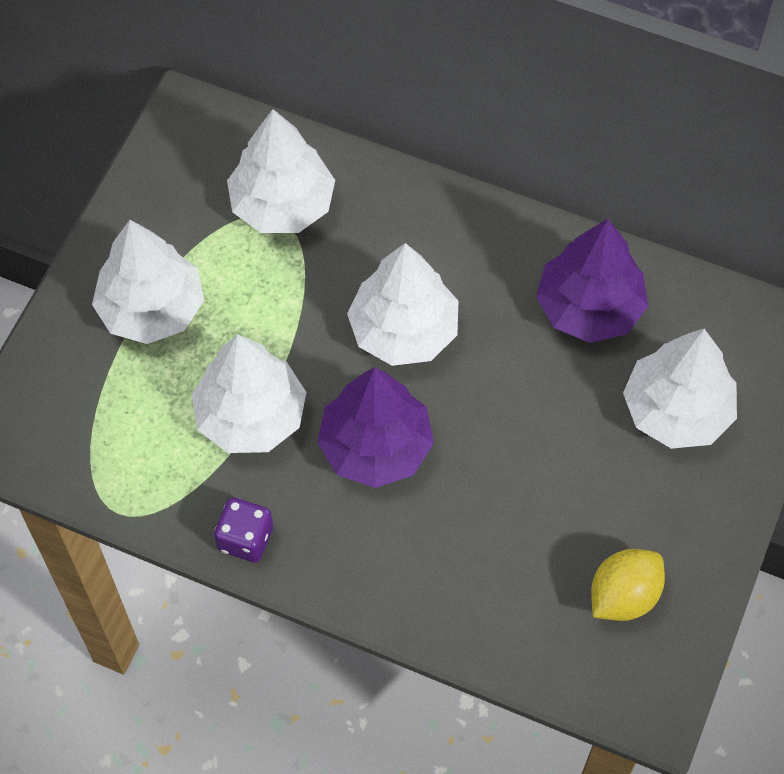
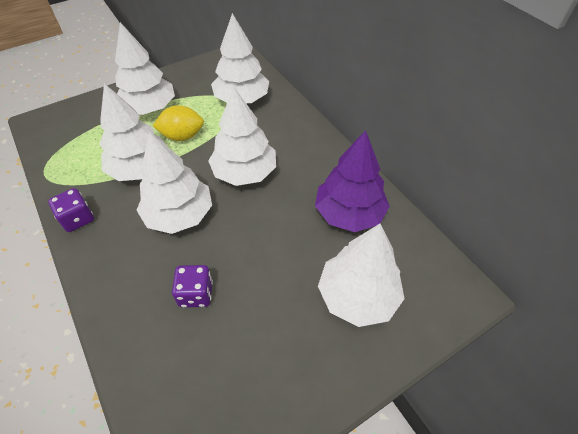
camera: 35 degrees right, 10 degrees down
purple tree [317,367,434,488] -> white tree [137,132,212,234]
yellow lemon [591,549,665,621] -> yellow lemon moved to [153,105,204,141]
none -> purple dice [172,265,213,308]

